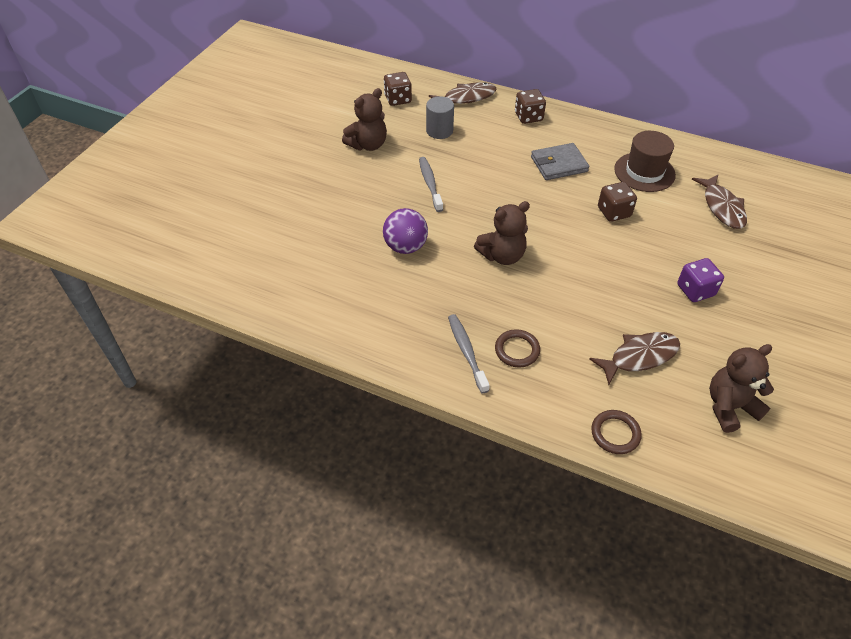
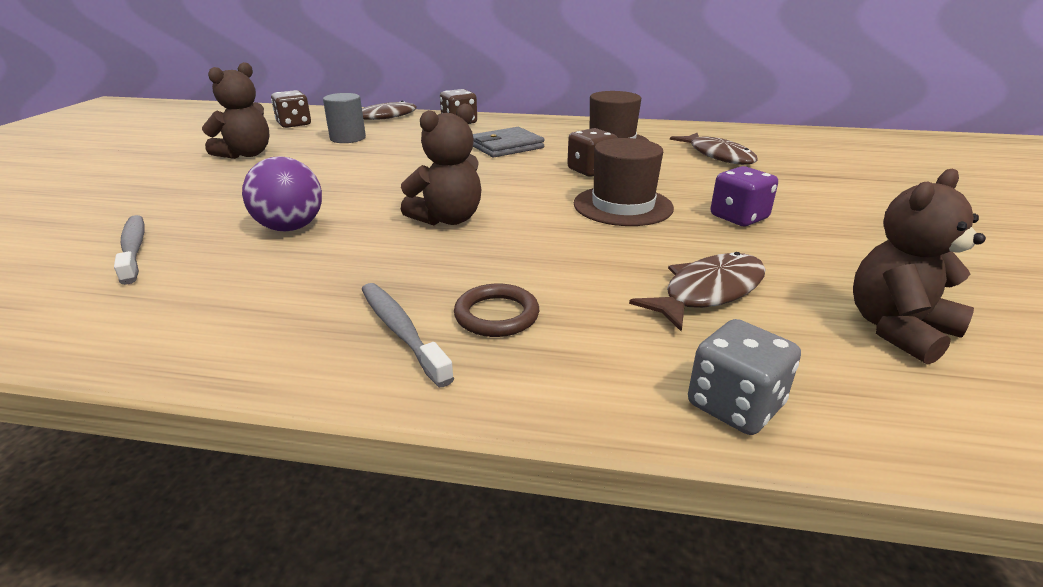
camera: 15 degrees left, 20 degrees down
grey toothbrush [419,157,443,212] -> grey toothbrush moved to [114,215,145,285]
brown ring [591,410,642,454] -> grey dice [688,319,801,435]
none -> brown hat [574,138,674,226]

